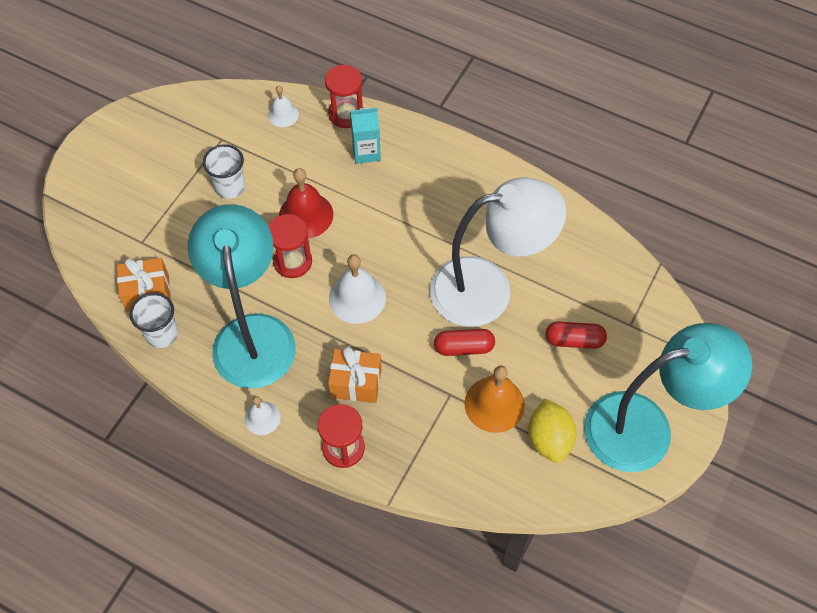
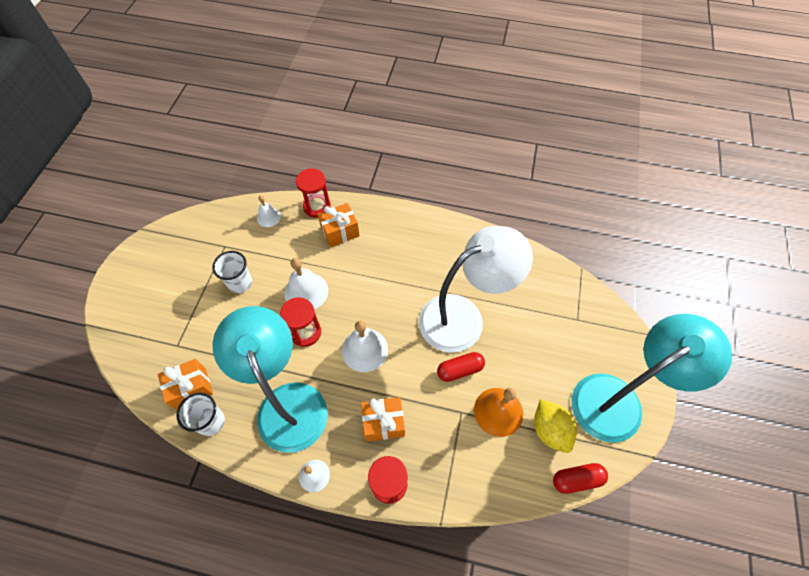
camera: 15 degrees left, 0 degrees up
red bell [279,168,333,238] -> white bell [285,258,328,310]
turquoise carton [350,108,381,164] -> orange gift [318,203,360,247]
red capsule [545,322,607,349] -> red capsule moved to [553,463,608,494]

